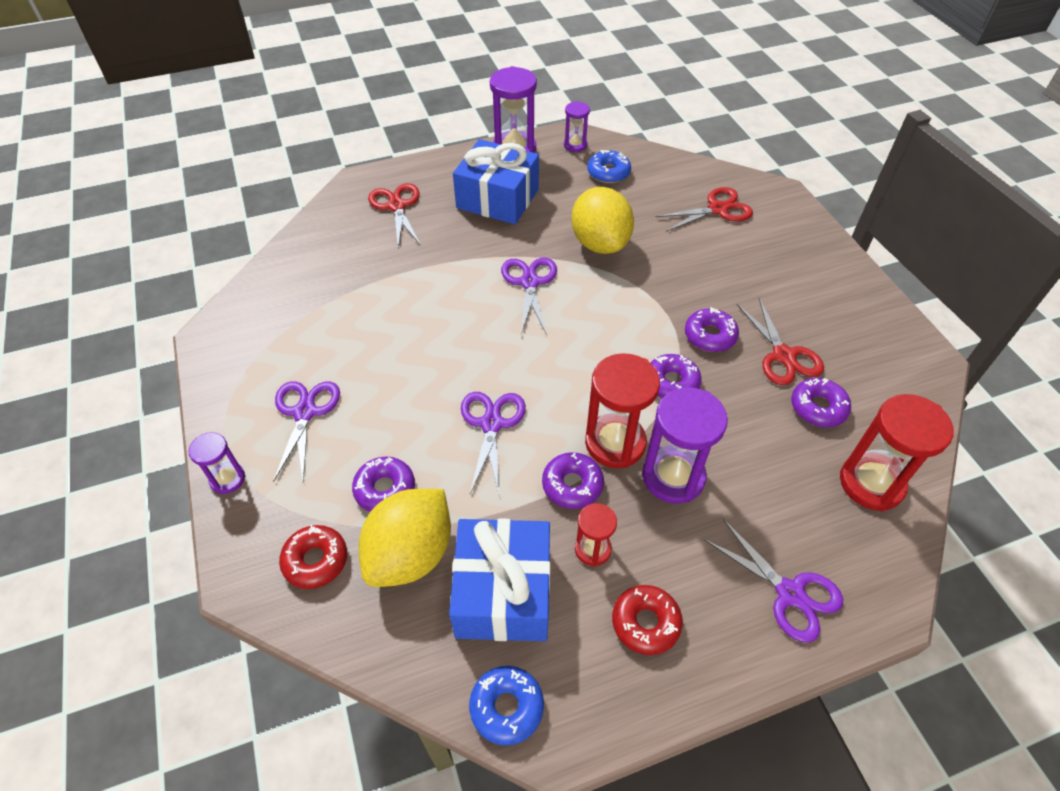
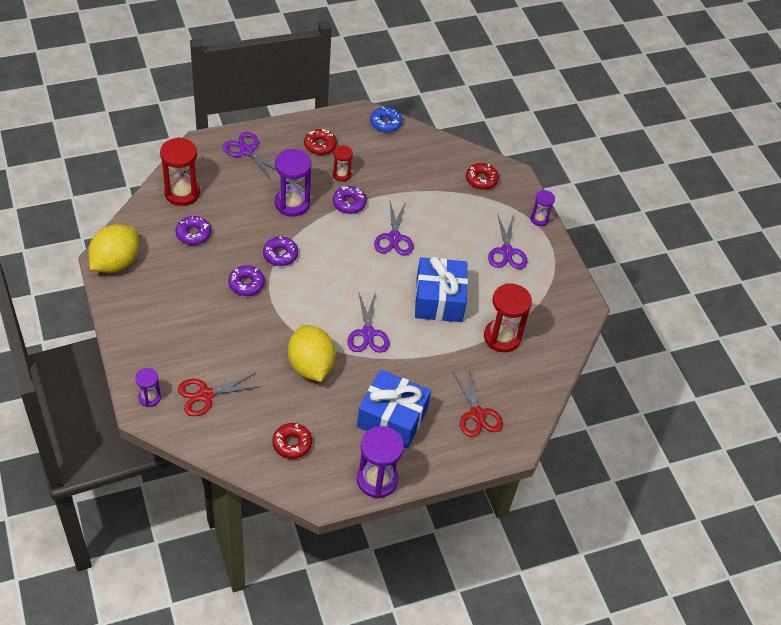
camera: 175 degrees right, 0 degrees up
purple donut [352,456,415,512] -> none
yellow lemon [359,489,451,587] -> yellow lemon moved to [88,224,139,273]
blue gift [449,518,551,641] -> blue gift moved to [415,256,468,322]
purple hourglass [564,101,590,152] -> purple hourglass moved to [135,368,161,407]
red hourglass [585,353,660,468] -> red hourglass moved to [484,283,532,352]
blue donut [587,150,631,183] -> red donut [272,423,312,459]
red scissors [737,298,824,385] -> none

